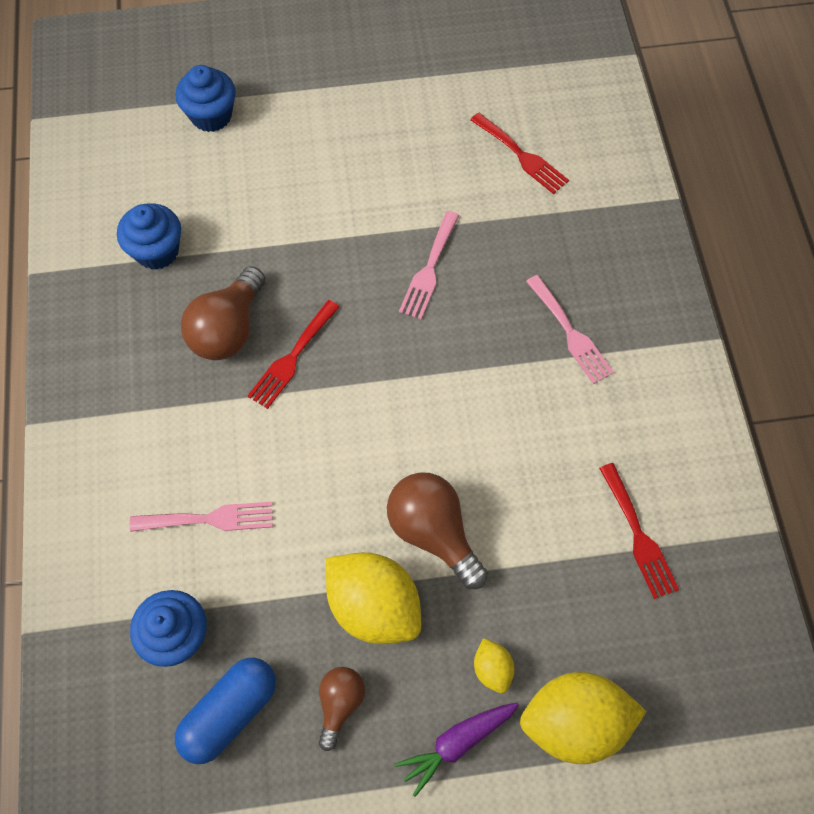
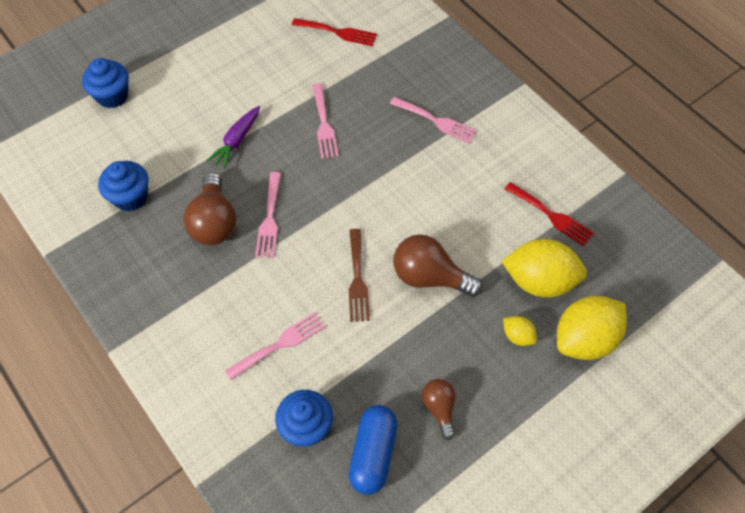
camera: 30 degrees left, 5 degrees down
red fork [248,300,339,409] -> pink fork [255,172,281,258]
yellow lemon [326,552,421,644] -> yellow lemon moved to [501,239,587,298]
purple carrot [395,703,519,797] -> purple carrot moved to [206,106,260,169]
none -> brown fork [349,229,370,322]

